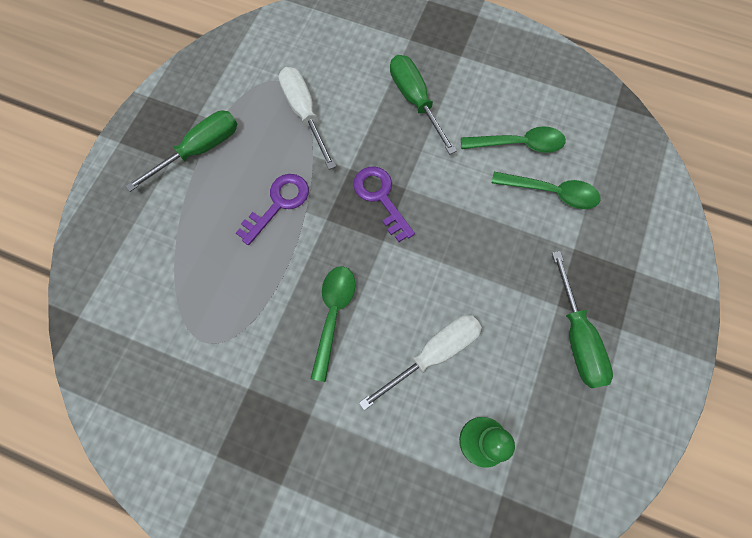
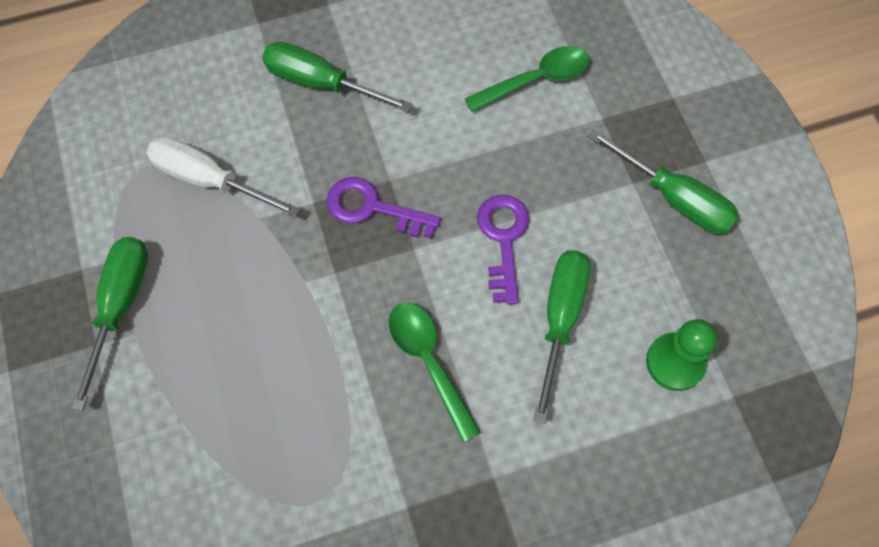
camera: 40 degrees left, 5 degrees down
purple key [236,174,309,245] -> purple key moved to [477,195,529,304]
white screwdriver [359,315,482,410] -> green screwdriver [533,250,590,424]
green spoon [461,126,566,153] -> none

